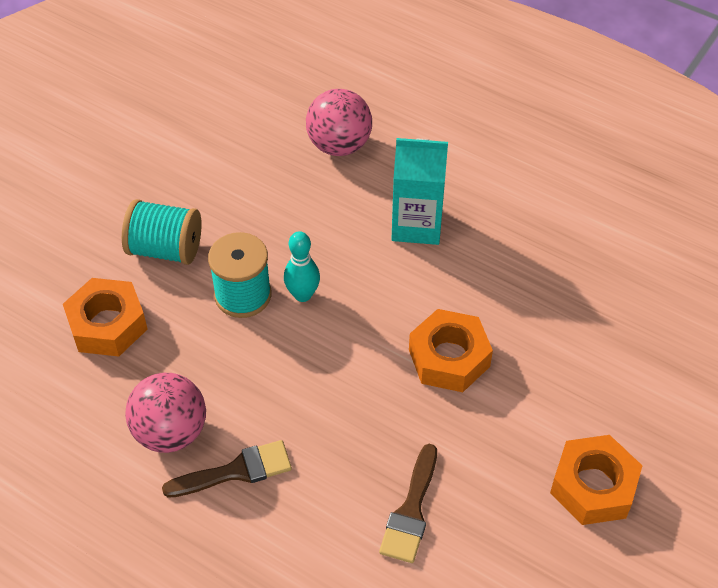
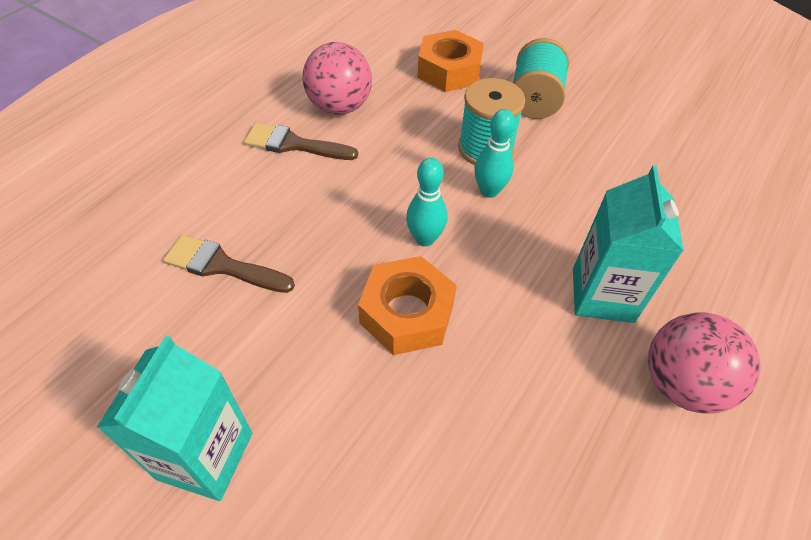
camera: 90 degrees right, 0 degrees up
brown brush [162,440,292,498] -> brown brush turned 120 degrees clockwise [244,123,358,160]
pink ball [306,89,372,156] -> pink ball moved to [648,312,761,414]
orange nut [550,435,642,525] -> turquoise carton [97,336,252,501]
none -> turquoise bowling pin [406,158,447,247]

